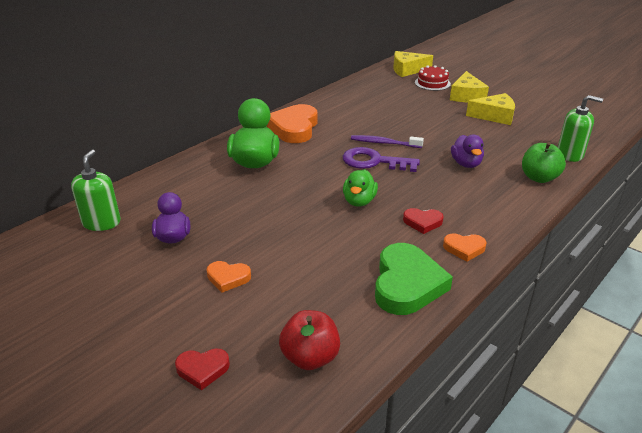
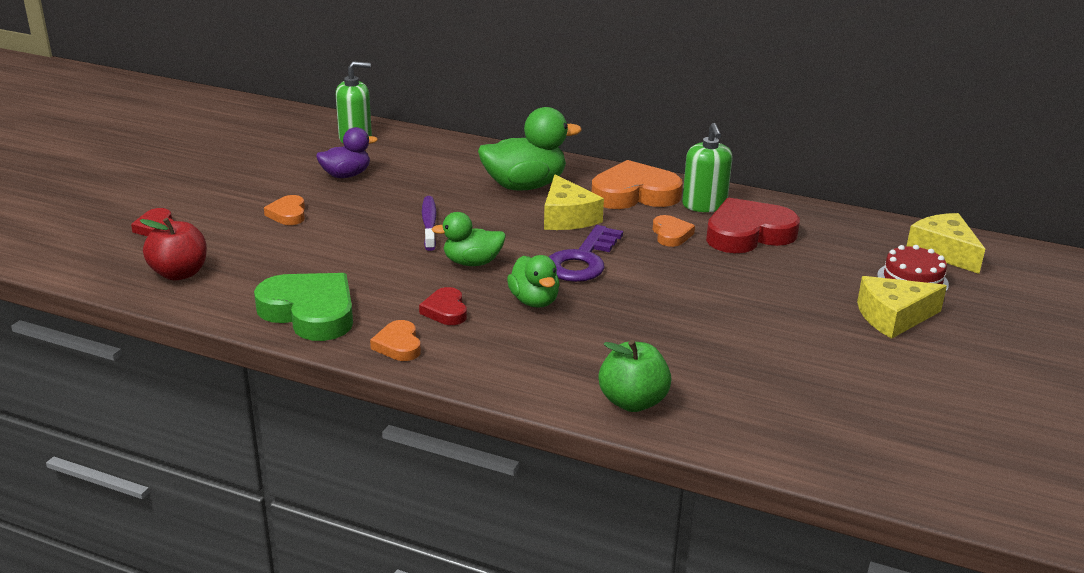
camera: 70 degrees right, 5 degrees down
purple key [343,147,420,172] -> purple key turned 150 degrees counterclockwise [549,225,623,282]
purple toothbrush [351,135,424,148] -> purple toothbrush moved to [422,196,437,251]
green heart [375,243,453,315] -> green heart turned 135 degrees counterclockwise [254,273,353,341]
purple duck [451,135,484,168] -> none
yellow cheese [466,93,515,125] -> yellow cheese moved to [544,174,604,230]
green soap dispenser [558,95,603,162] -> green soap dispenser moved to [682,123,733,212]
none -> green duck [507,255,560,308]
none -> orange heart [653,215,695,247]
none -> red heart [706,198,800,253]

